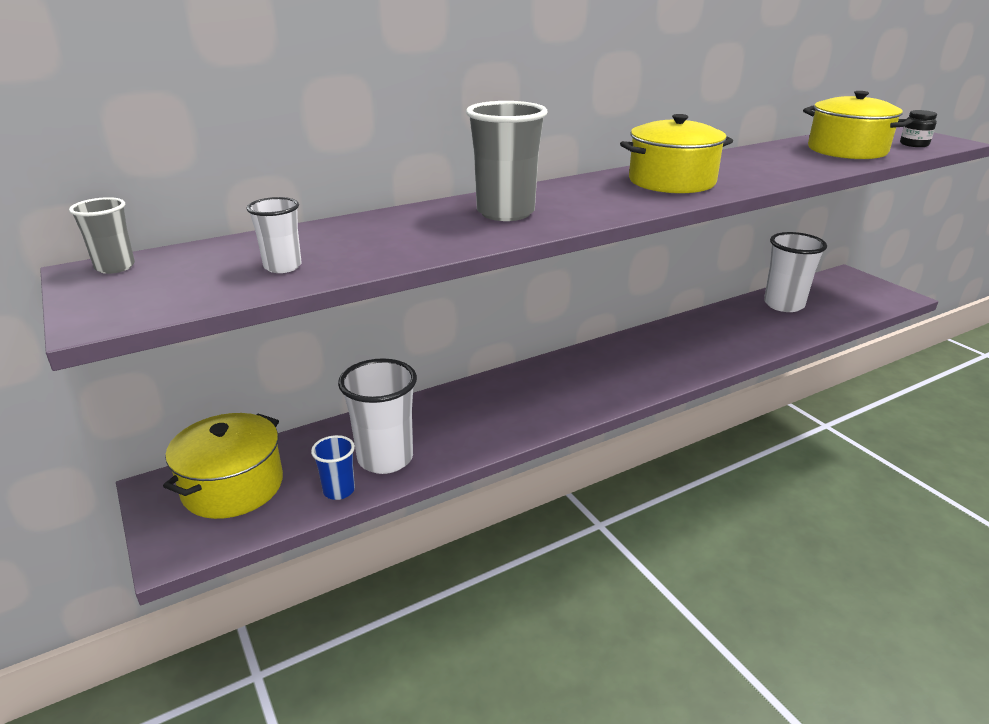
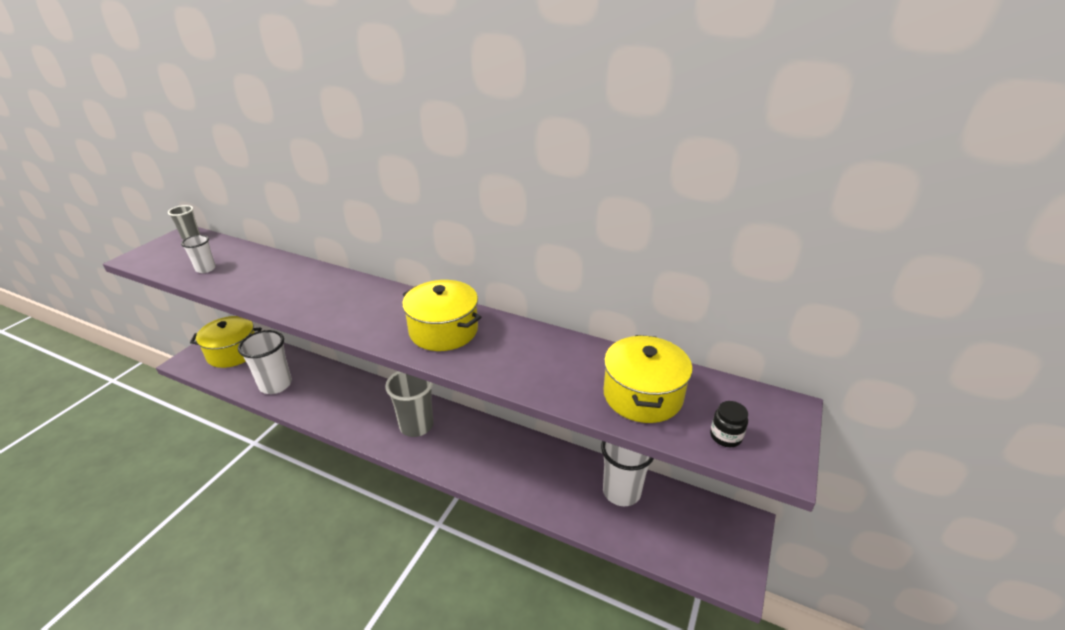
camera: 55 degrees right, 5 degrees up
blue cup [311,435,355,500] -> none
grey cup [466,101,548,221] -> grey cup moved to [385,371,434,437]

